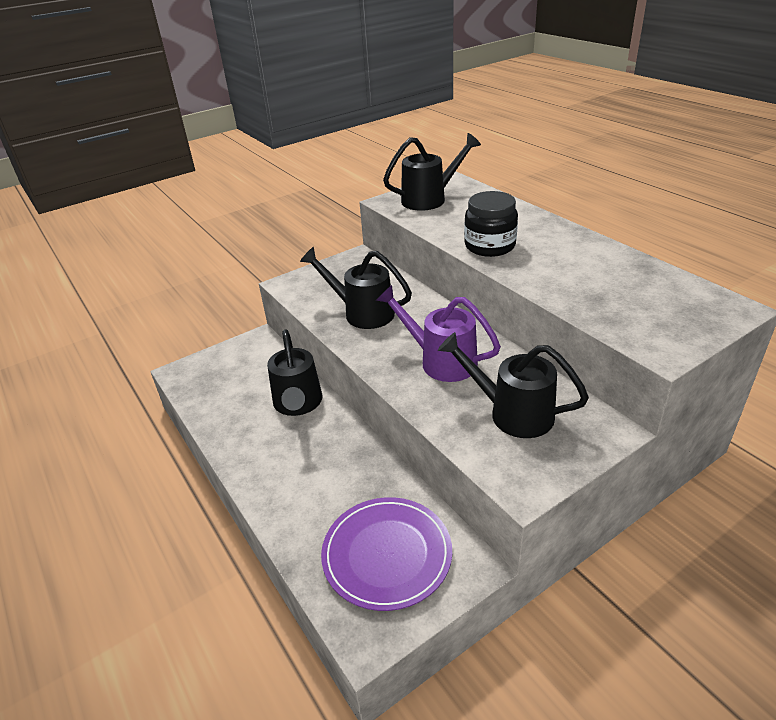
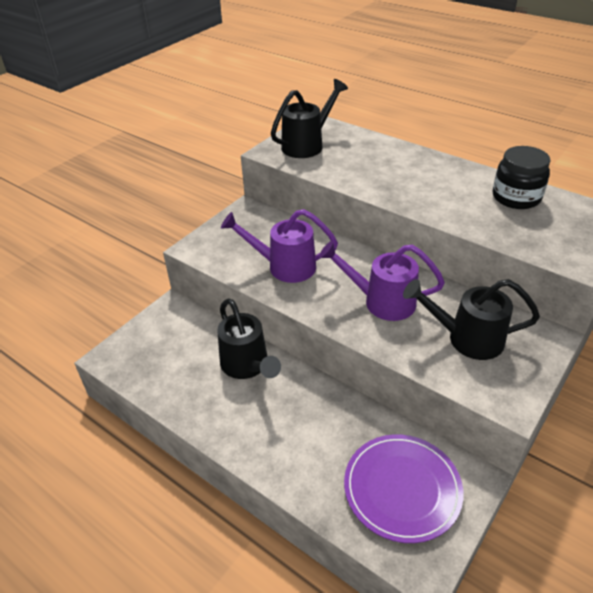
camera: 20 degrees left, 5 degrees up
black watering can [300,247,412,329] -> purple watering can [221,209,338,283]
black jar [464,191,518,257] -> black jar moved to [493,146,551,209]

